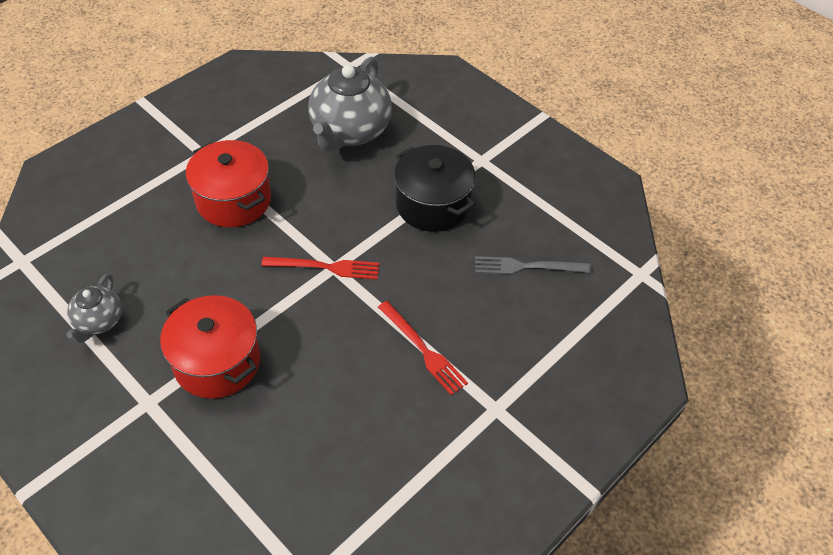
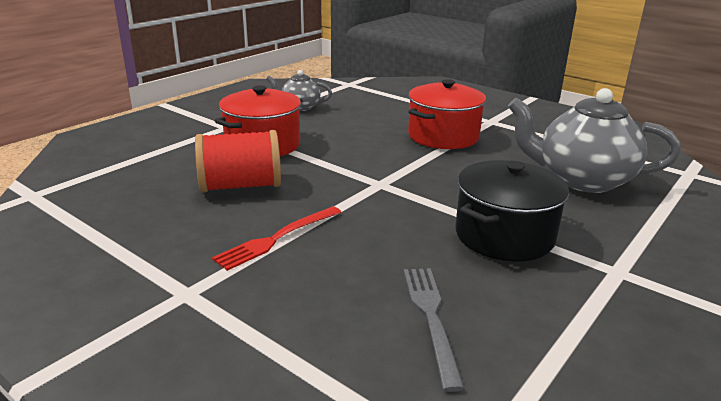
camera: 85 degrees right, 25 degrees down
red fork [261,257,380,280] -> none
none -> red spool [195,130,281,192]

